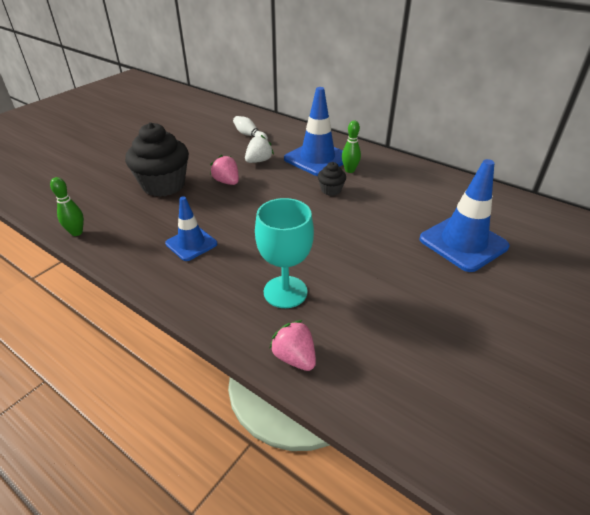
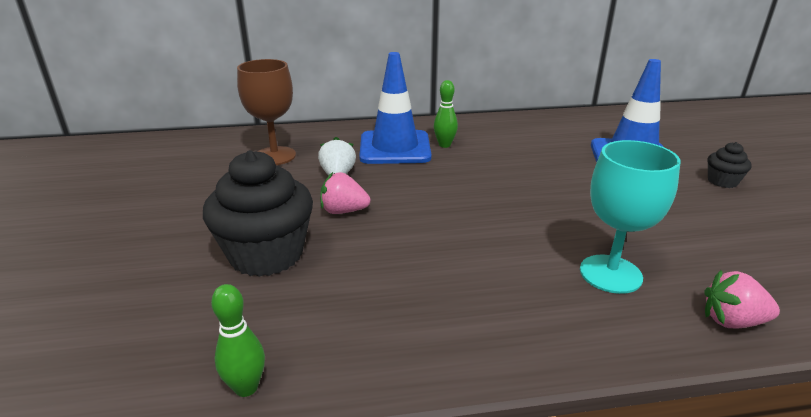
camera: 45 degrees left, 10 degrees down
blue traffic cone [165,196,217,261] -> none
white bowling pin [233,116,268,140] -> brown goblet [237,59,296,165]
black cupcake [318,162,346,196] -> black cupcake moved to [707,142,752,188]

